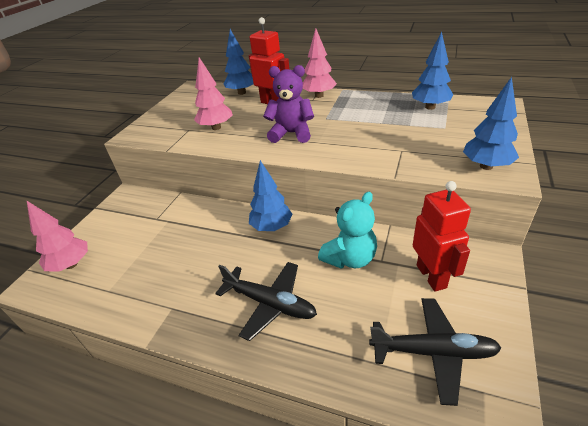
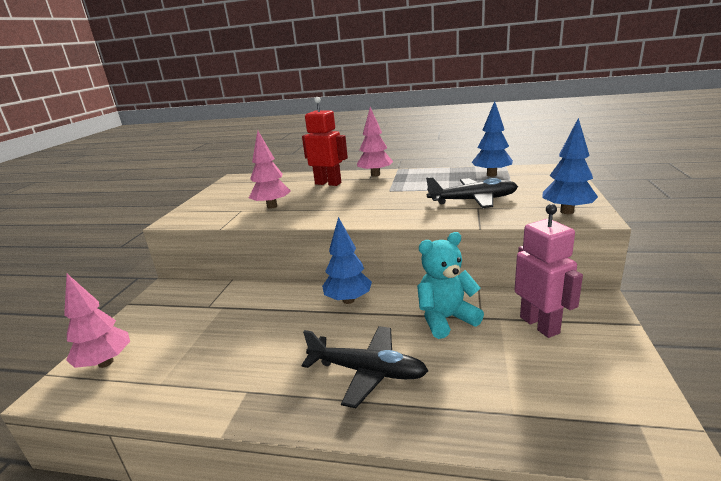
camera: 10 degrees left, 15 degrees down
blue tree [223,29,254,95] -> none
purple teddy bear [263,65,314,143] -> none
turquoise teddy bear [318,192,377,269] -> turquoise teddy bear turned 150 degrees counterclockwise [417,232,484,339]
black plane [369,298,502,406] -> black plane moved to [426,177,518,208]
red robot [413,181,471,291] -> pink robot [515,204,583,338]

